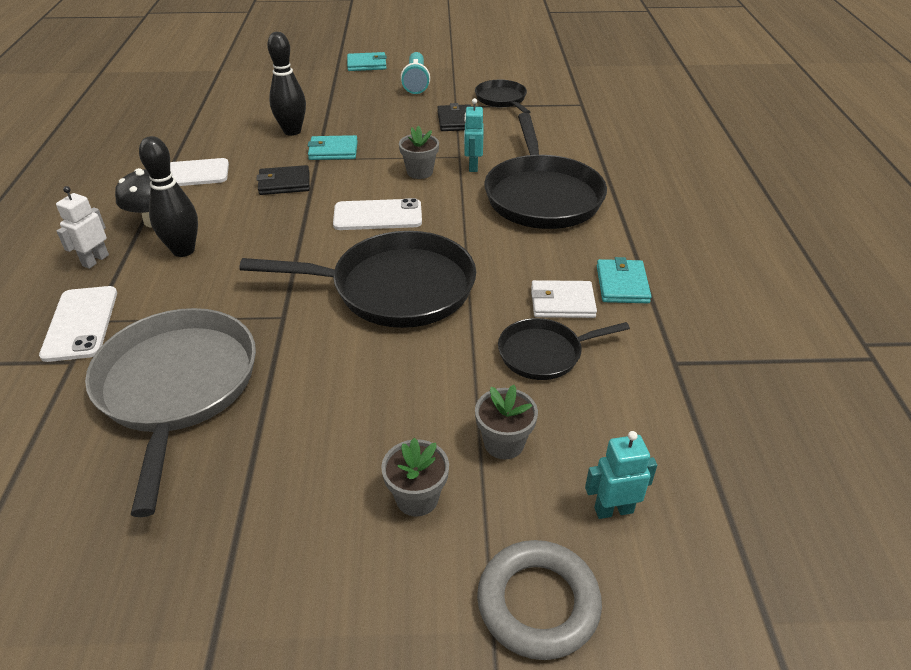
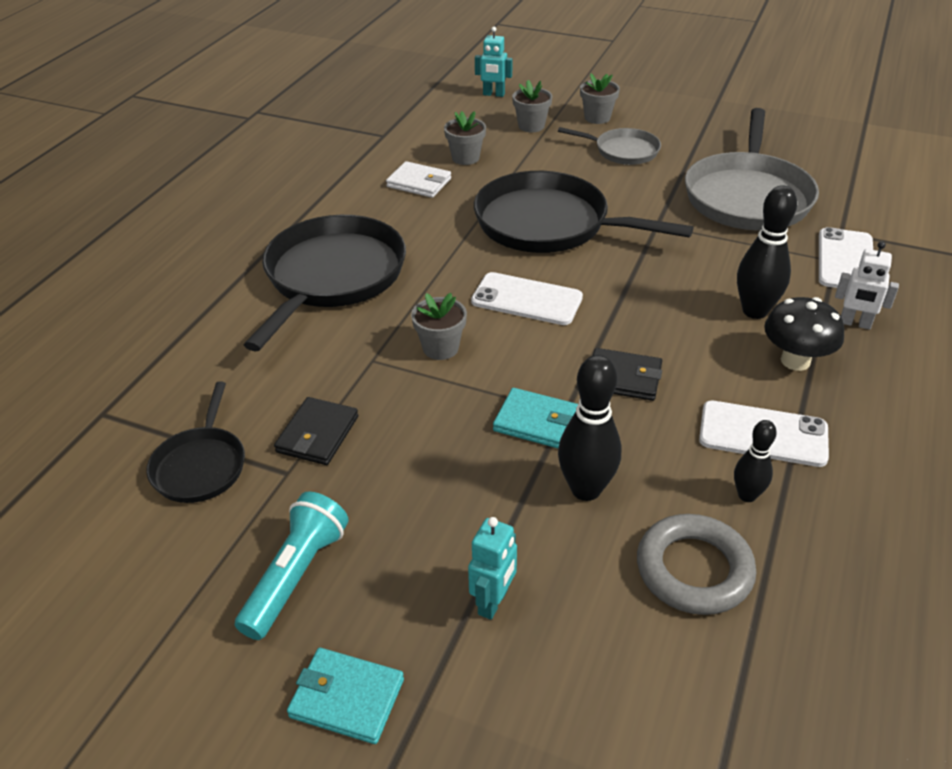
camera: 155 degrees left, 0 degrees up
white robot [56,186,109,269] -> white robot turned 60 degrees clockwise [835,241,899,330]
turquoise robot [464,98,484,172] -> turquoise robot moved to [468,517,517,620]
grey ring [477,540,602,660] -> grey ring moved to [637,514,756,615]
black pan [498,318,630,380] -> grey flower pot [444,111,486,165]
turquoise wallet [597,257,652,303] -> none
none -> grey pan [558,127,661,165]
none -> black bowling pin [734,420,777,502]

